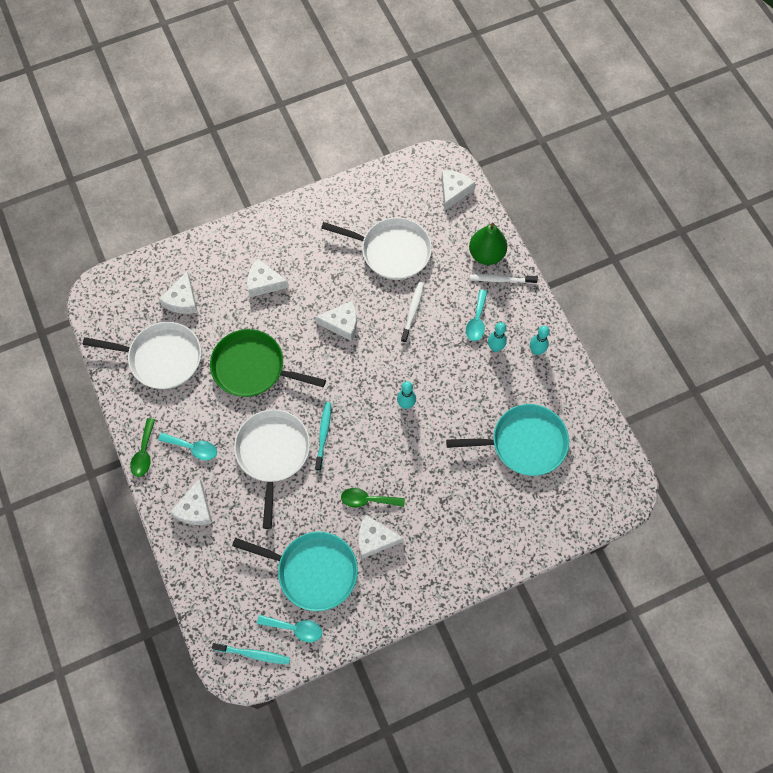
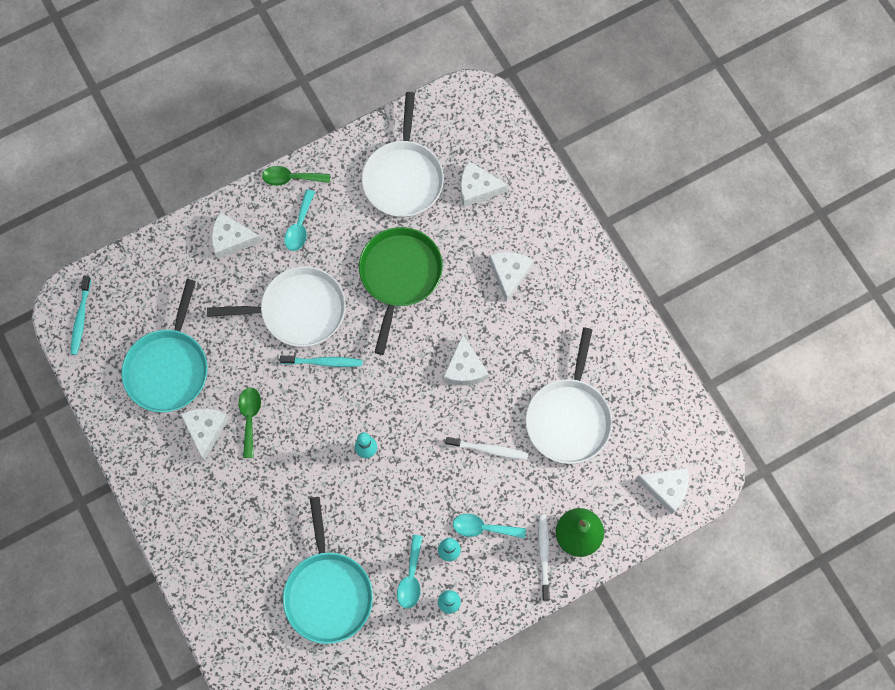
camera: 85 degrees right, 5 degrees up
turquoise spoon [257,615,322,643] -> turquoise spoon moved to [397,535,423,609]

